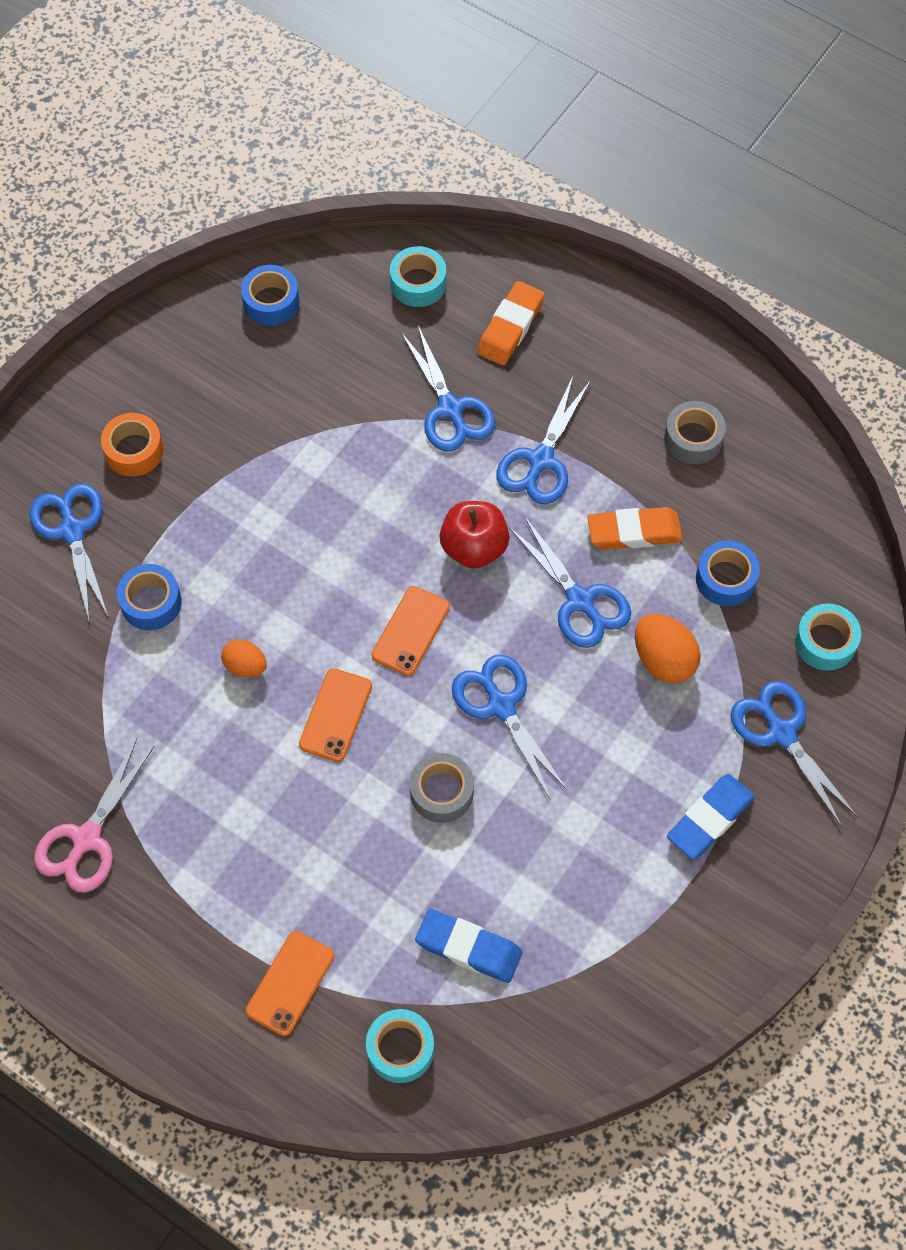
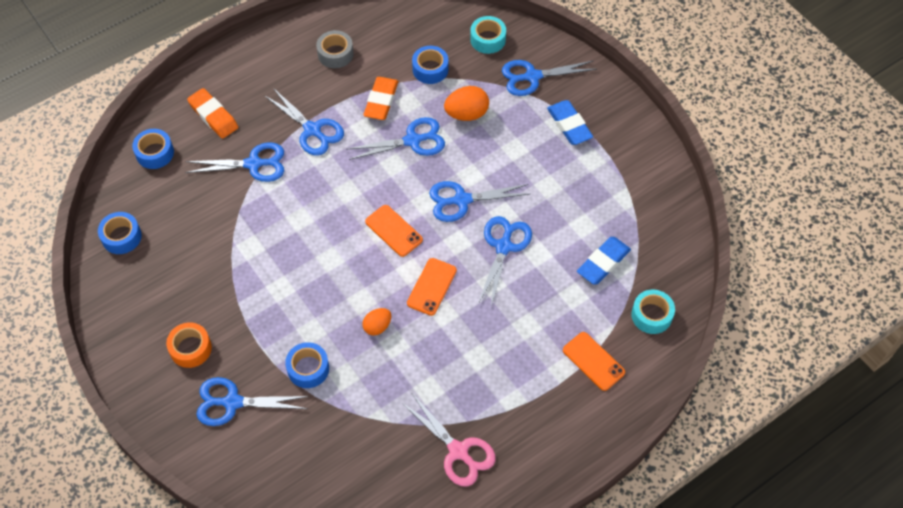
camera: 70 degrees left, 5 degrees down
orange phone [299,668,372,762] -> orange phone turned 75 degrees clockwise [407,258,457,316]
turquoise tape [390,246,446,307] -> blue tape [132,129,174,169]
grey tape [410,753,474,823] -> blue scissors [478,216,532,307]
red apple [439,501,510,569] -> none

